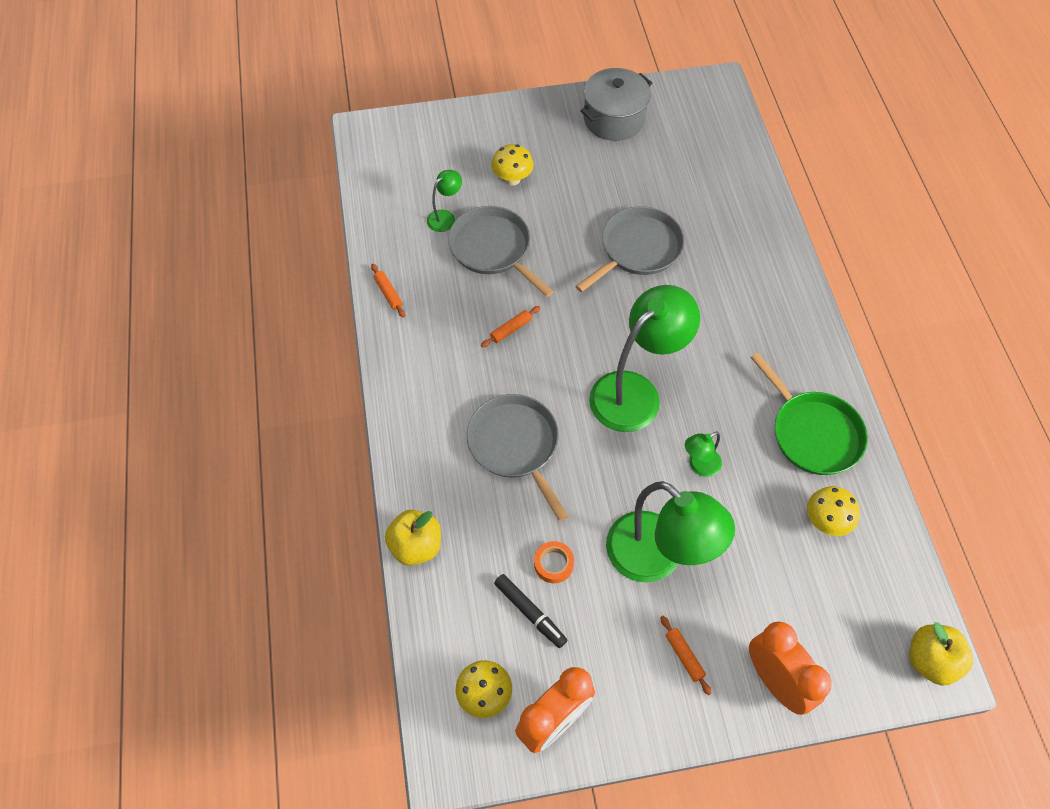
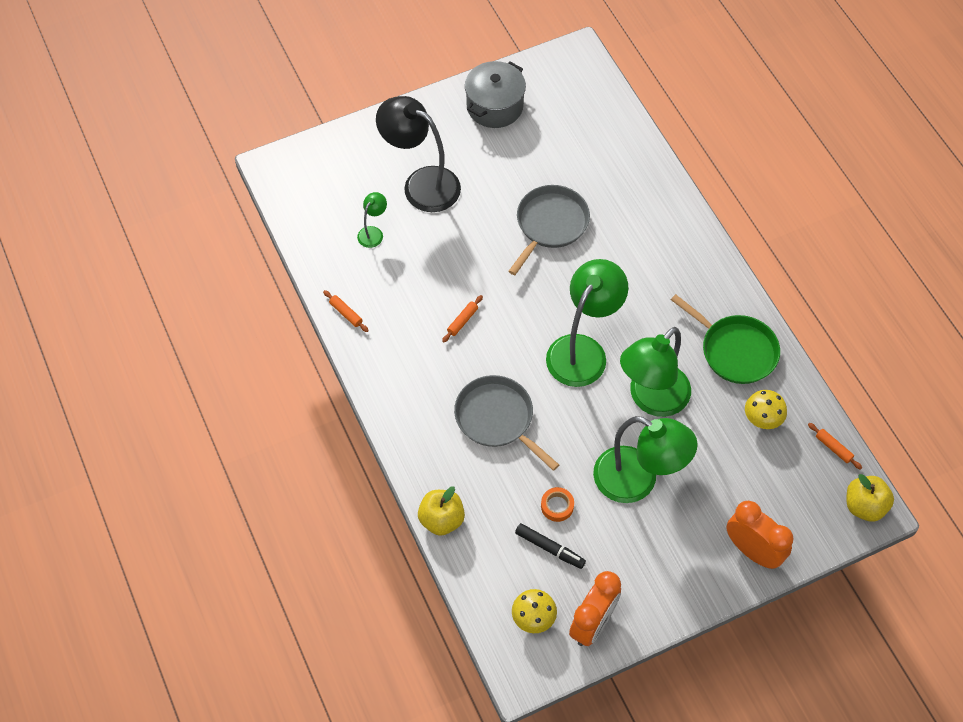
camera: 15 degrees left, 0 degrees up
grey pan [448,206,554,297] -> none
yellow mushroom [491,144,534,186] -> black lamp [376,96,461,212]
orange rolling pin [660,616,712,695] -> orange rolling pin moved to [808,423,862,470]
green lamp [685,432,722,477] -> green lamp [620,327,691,417], size x2.23

